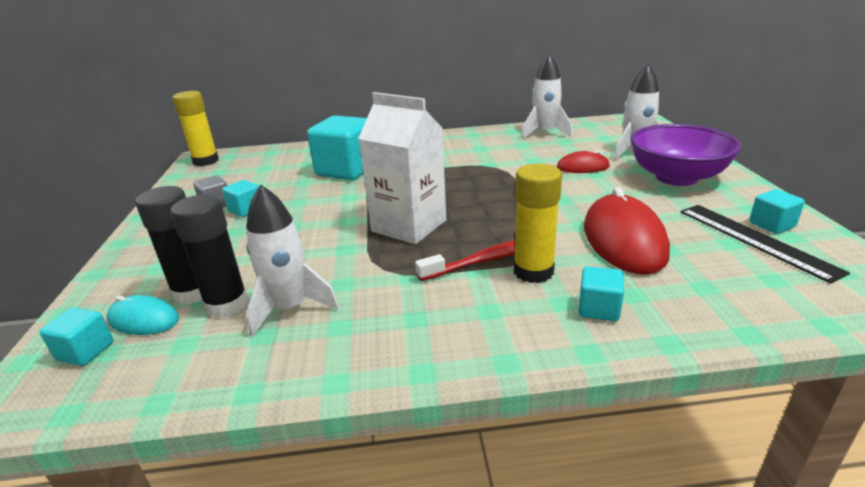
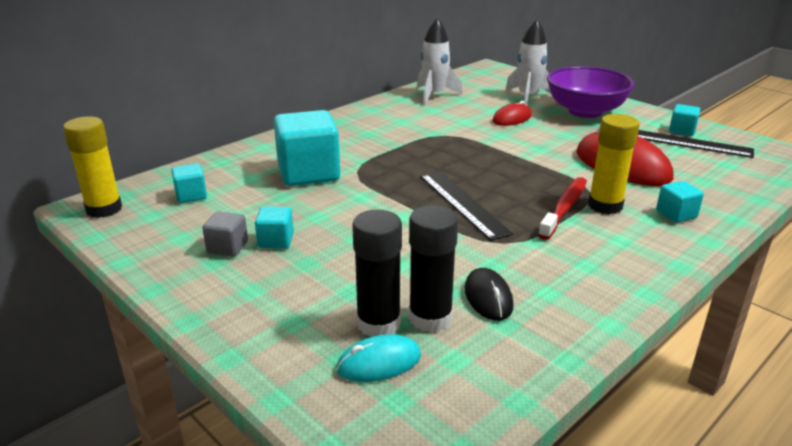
camera: 40 degrees left, 0 degrees up
turquoise cube [39,307,114,366] -> turquoise cube moved to [171,163,207,203]
white rocket [246,184,339,337] -> black mouse [465,268,514,321]
white carton [358,92,446,244] -> black ruler [420,171,513,241]

